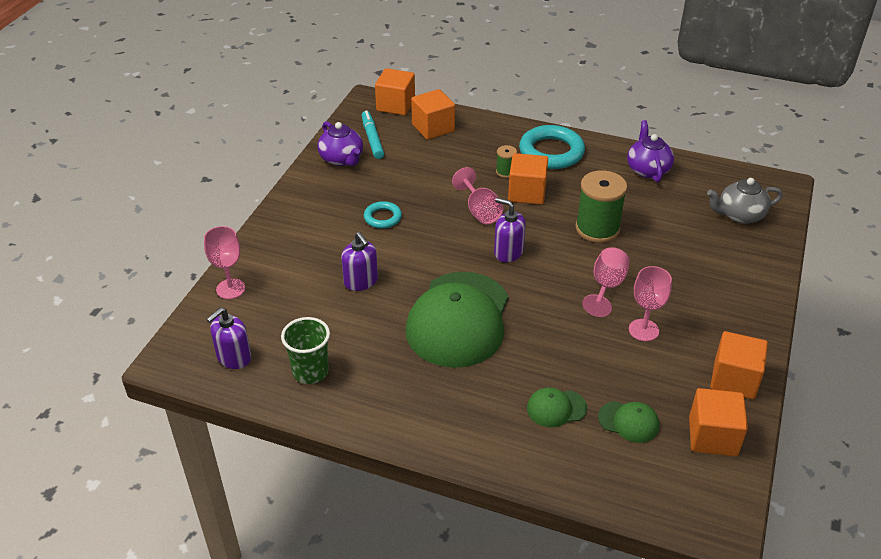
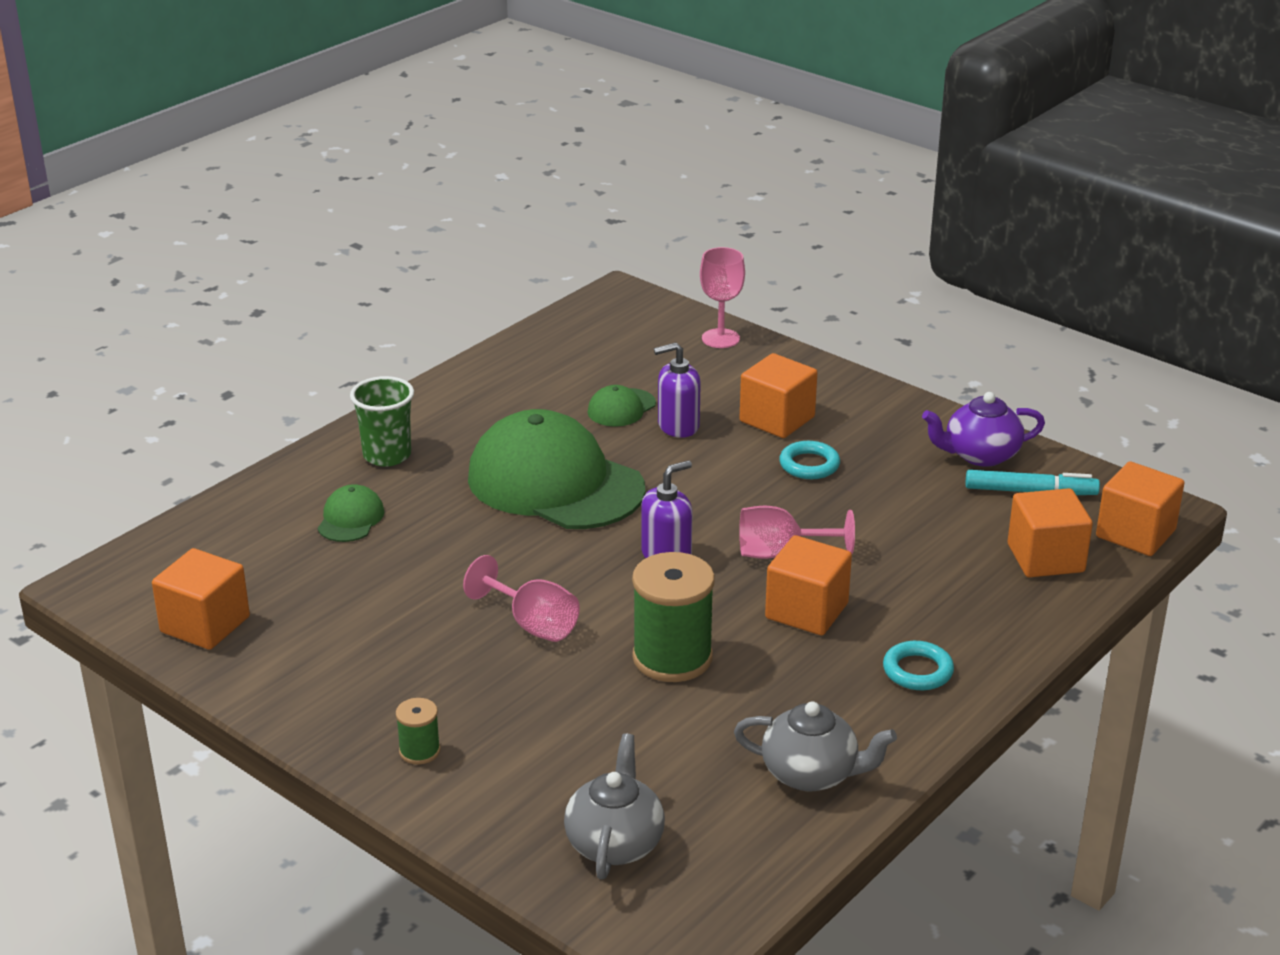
camera: 110 degrees right, 10 degrees down
purple soap dispenser [206,307,251,369] -> none
green cup [281,317,330,384] -> green cup moved to [350,376,414,467]
green spool [496,145,517,178] -> green spool moved to [396,698,440,765]
turquoise ring [519,125,585,169] -> turquoise ring [883,641,954,690], size x0.54
green cap [598,401,659,443] -> green cap moved to [587,385,656,427]
purple teapot [627,120,674,182] -> grey teapot [734,701,897,792]
pink goblet [629,266,672,341] -> none
orange cube [710,331,768,399] -> orange cube moved to [740,353,818,438]

